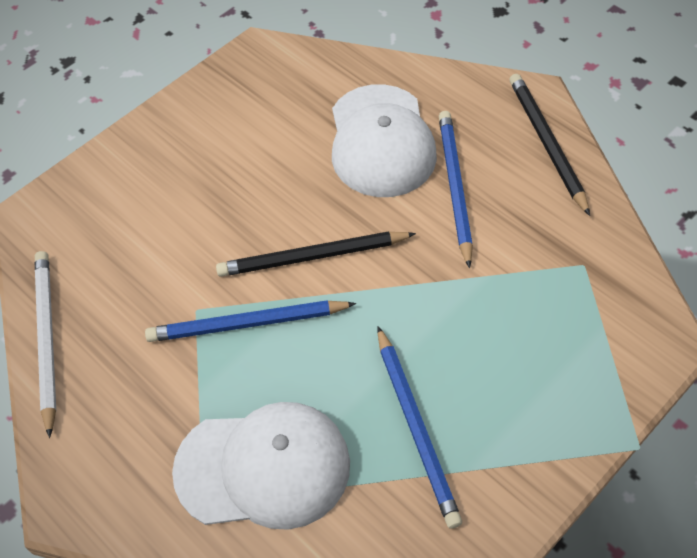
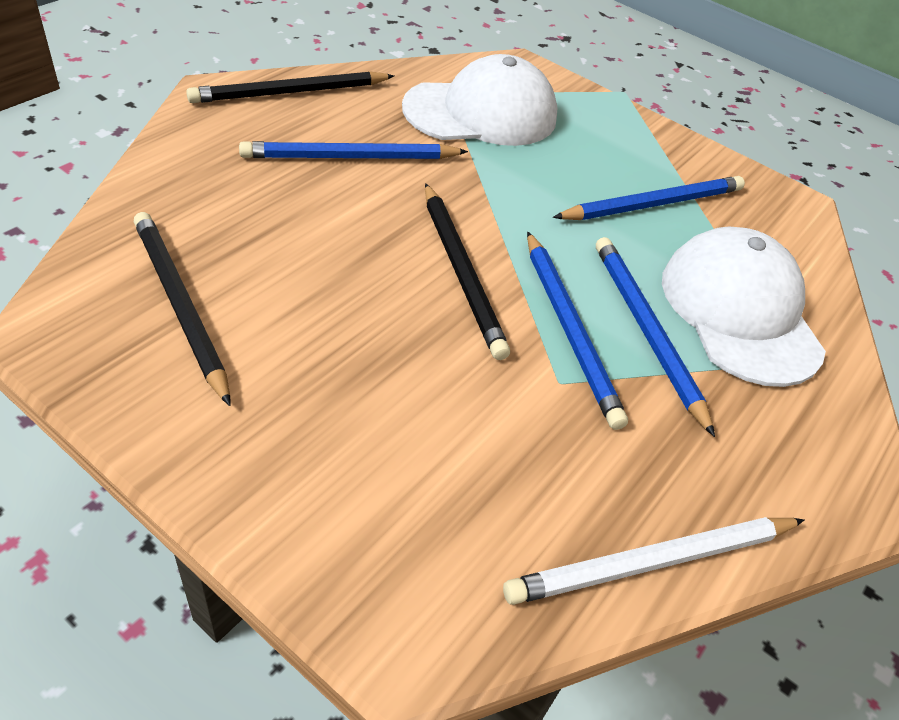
camera: 105 degrees left, 10 degrees down
white cap [332,84,437,197] -> white cap moved to [402,54,558,146]
none -> black pencil [134,212,230,406]
none -> blue pencil [596,237,715,437]

